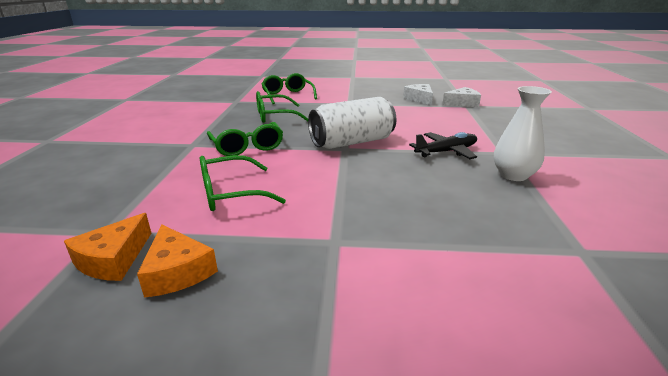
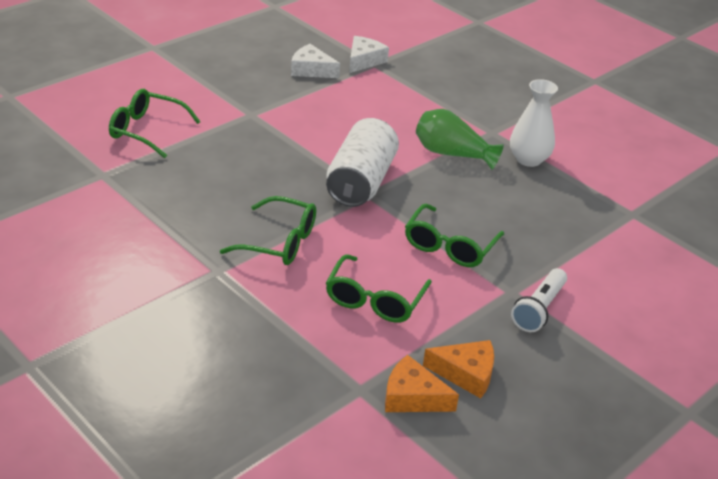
camera: 50 degrees left, 10 degrees up
orange cheese [64,213,151,281] -> orange cheese turned 135 degrees clockwise [385,355,459,412]
green glasses [256,91,308,123] -> green glasses moved to [405,204,505,267]
black plane [409,132,477,159] -> green vase [416,109,504,170]
none -> white flashlight [511,268,567,332]

